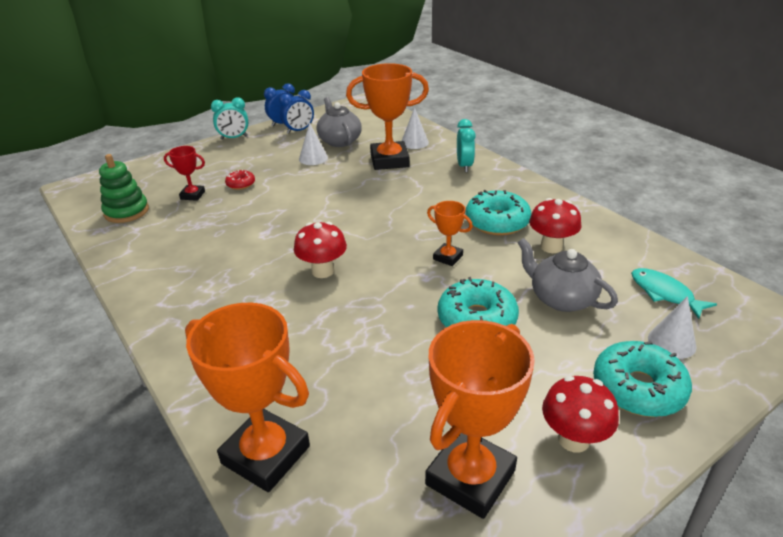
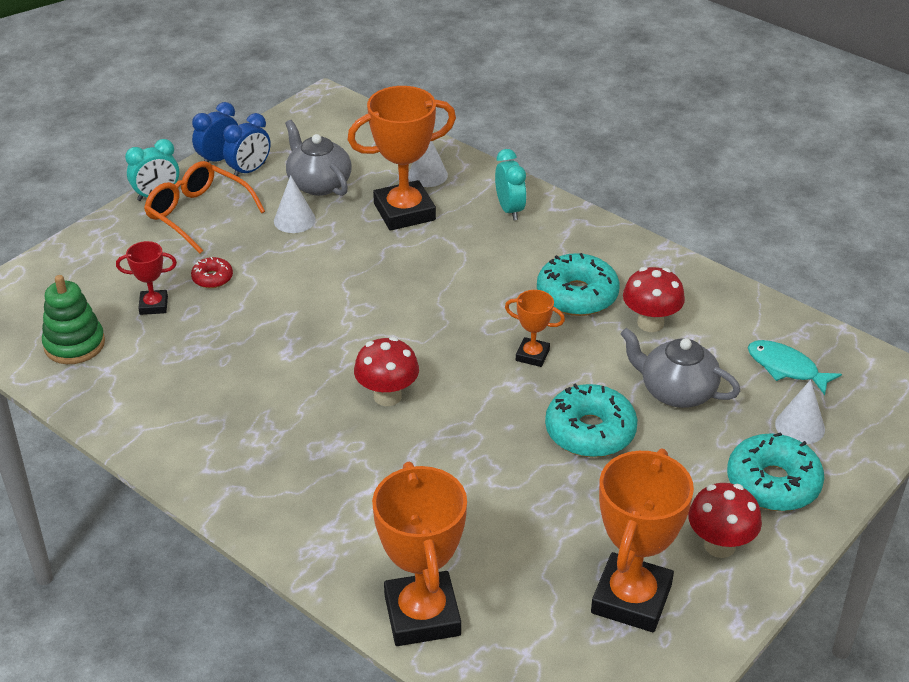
camera: 15 degrees left, 5 degrees up
orange trophy [185,303,310,492] -> orange trophy turned 60 degrees clockwise [372,462,467,646]
none -> orange glasses [144,161,265,253]

